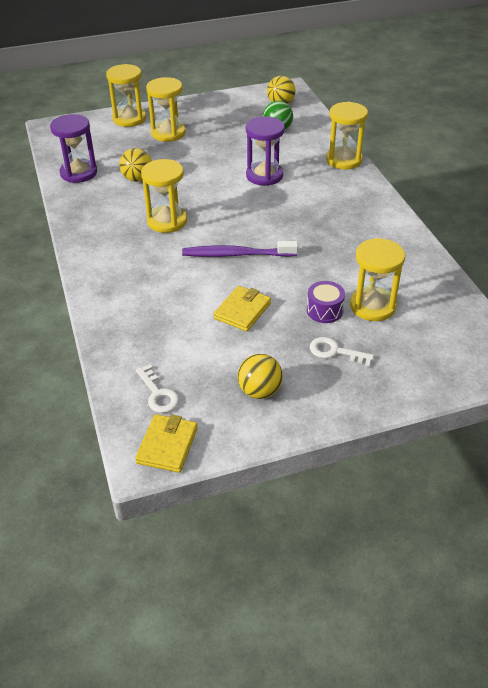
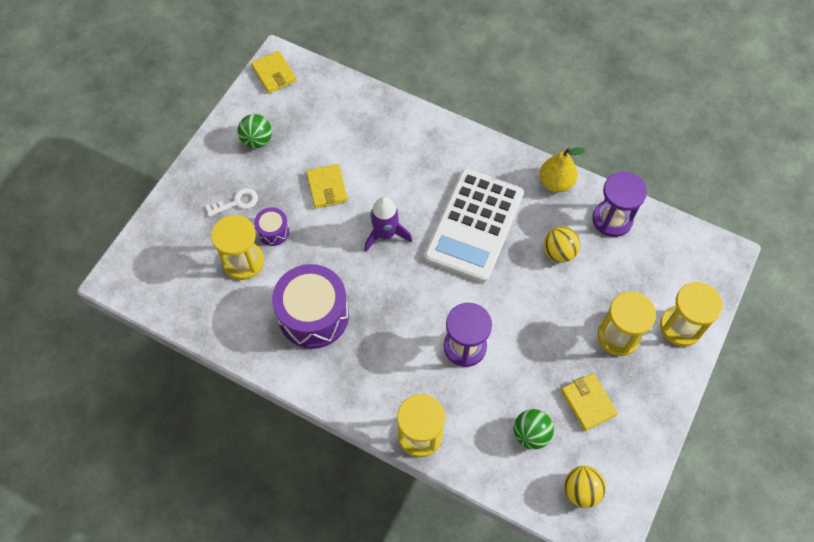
camera: 135 degrees right, 20 degrees up
white key [136,364,179,413] -> none
yellow hourglass [141,159,187,233] -> white calculator [424,169,524,283]
purple toothbrush [182,241,298,257] -> purple rocket [364,197,412,252]
yellow ball [238,354,283,399] -> green ball [237,114,272,148]
none -> purple drum [272,264,349,349]
none -> yellow pear [540,147,586,192]
none -> yellow wallet [561,373,618,431]

